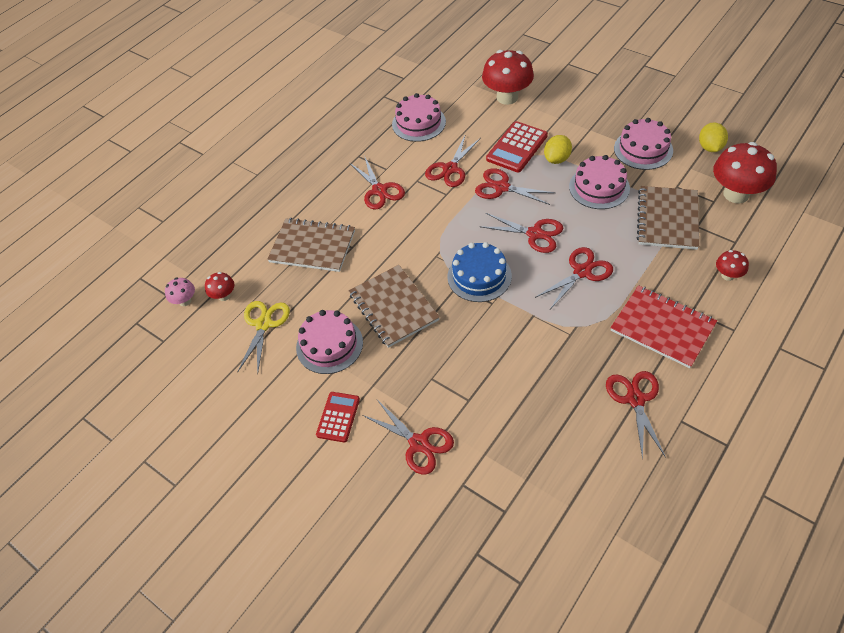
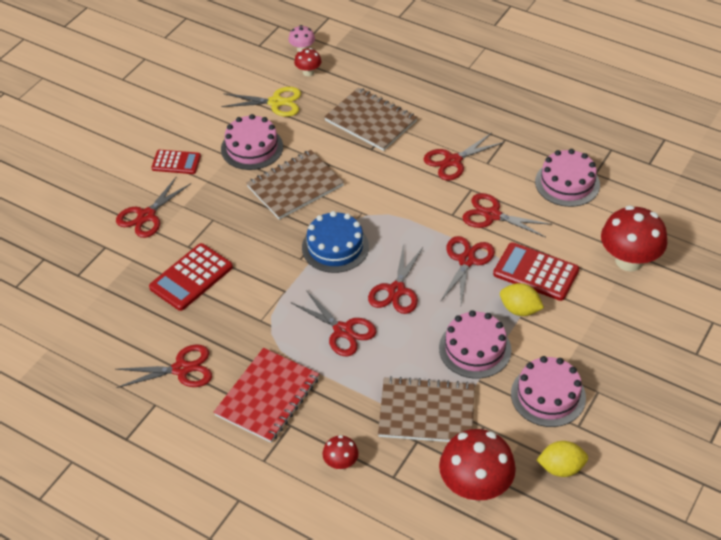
camera: 80 degrees right, 5 degrees down
brown notebook [267,218,355,272] -> brown notebook turned 60 degrees counterclockwise [324,88,417,151]
none -> red calculator [149,243,233,311]

